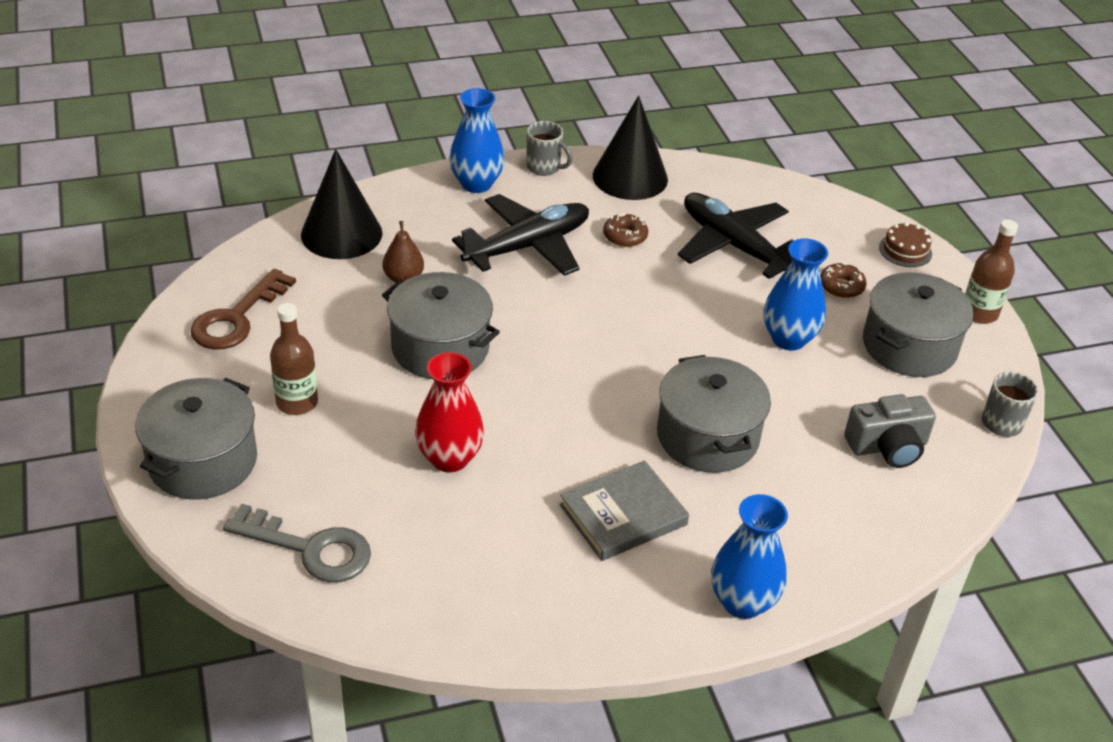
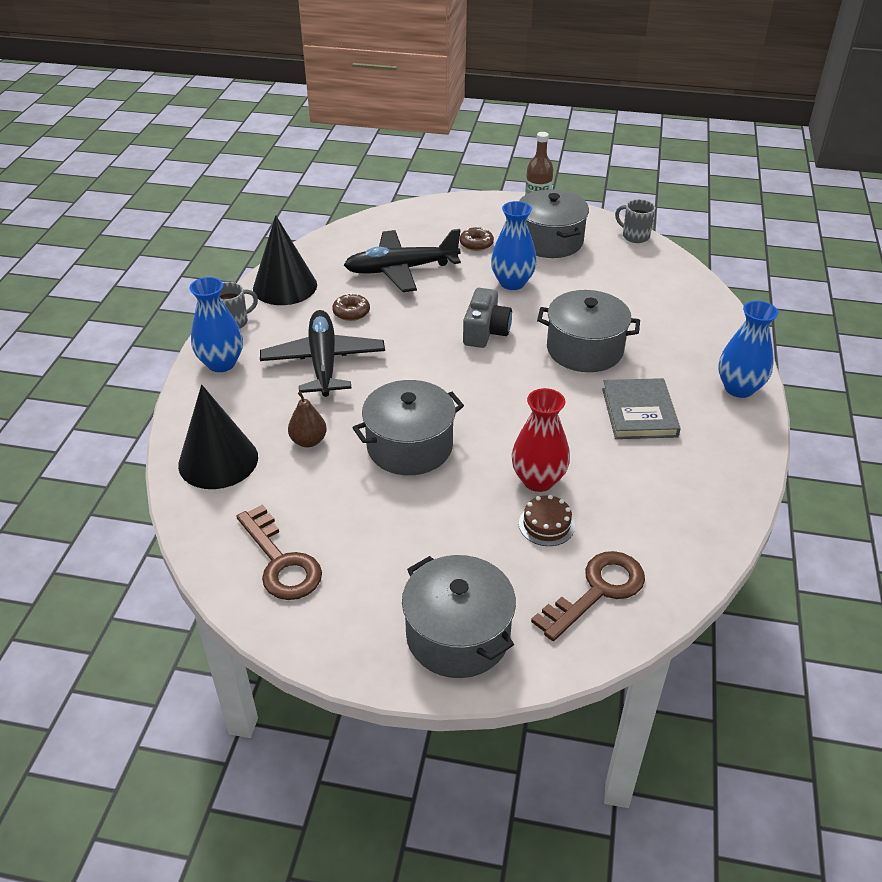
camera: 60 degrees left, 0 degrees up
grey key [223,504,371,582] -> brown key [531,551,645,641]
brown bottle [270,303,318,415] -> none
grey camera [844,394,936,468] -> grey camera moved to [463,288,512,348]
brown cake [879,222,932,267] -> brown cake moved to [519,495,575,546]

